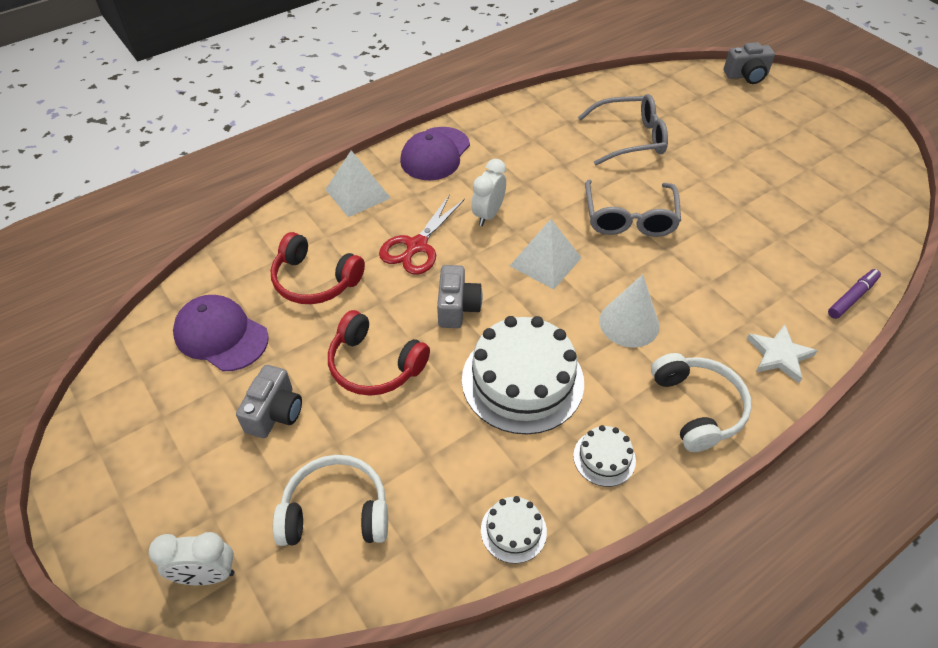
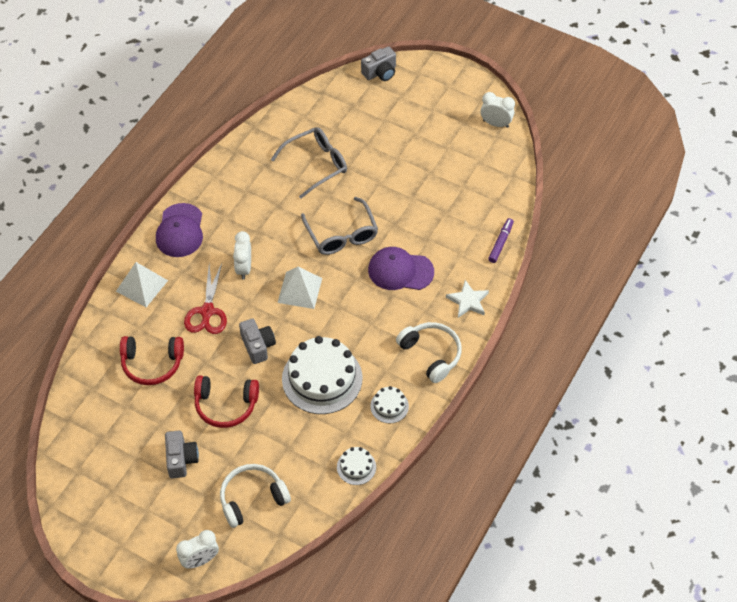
camera: 25 degrees left, 5 degrees up
purple cap [173,295,269,371] -> purple cap moved to [368,247,434,290]
white cone [599,274,660,348] -> none
none -> white clock [480,92,515,128]

